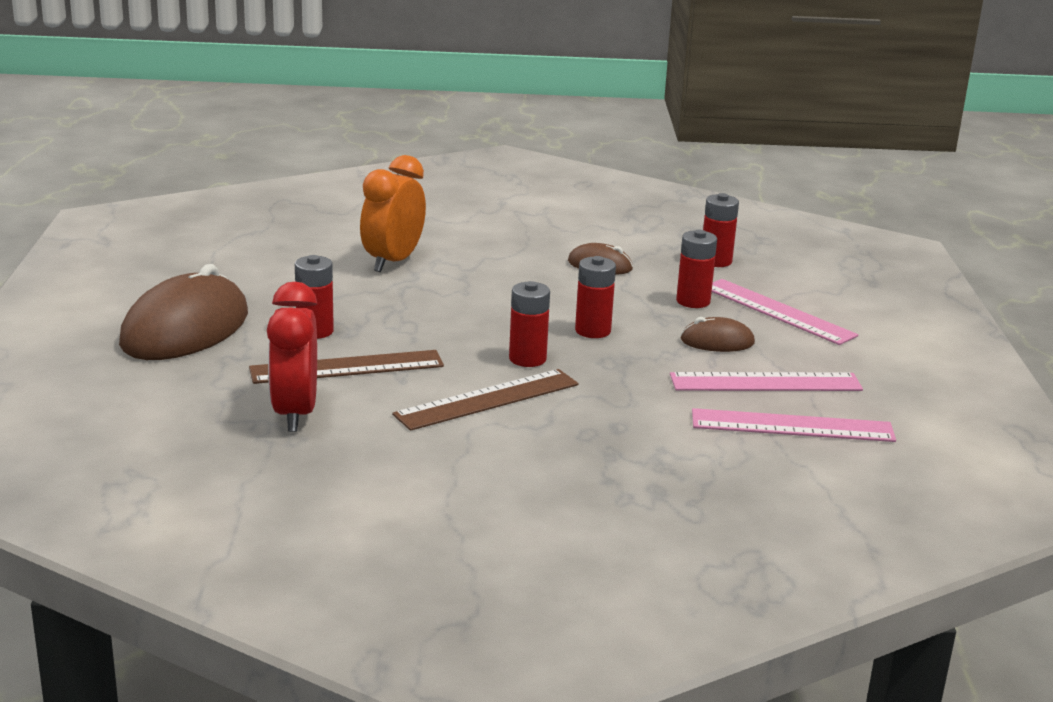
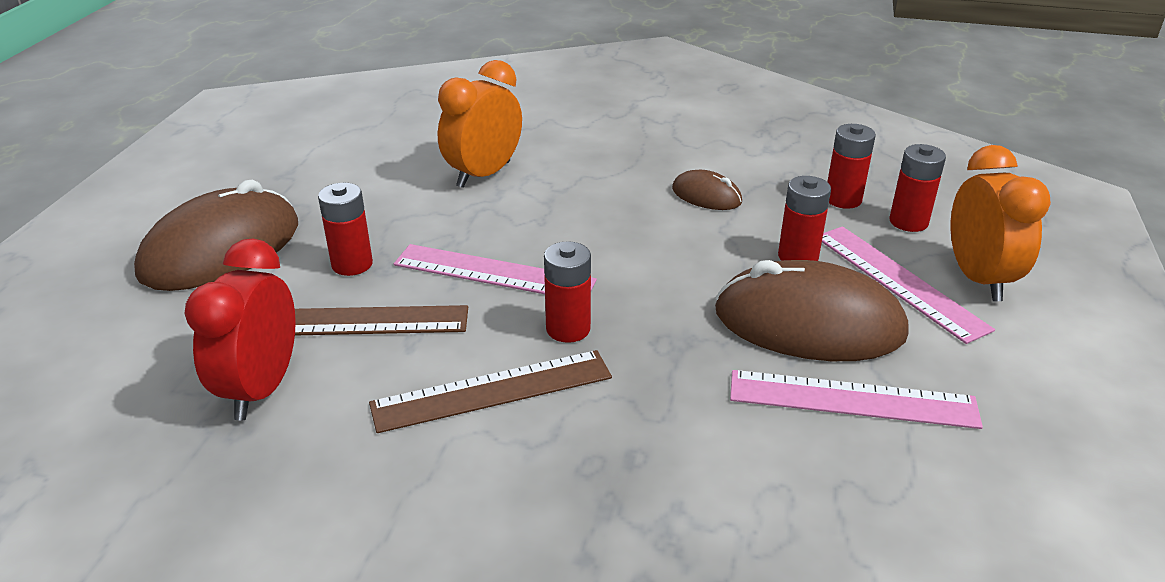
camera: 15 degrees right, 10 degrees up
red battery [575,256,616,338] -> red battery moved to [889,144,946,232]
brown mouse [681,317,755,352] -> brown mouse [715,260,909,361], size x2.08
pink ruler [692,408,896,442] -> pink ruler moved to [394,244,597,294]
none -> orange clock [951,145,1051,301]

